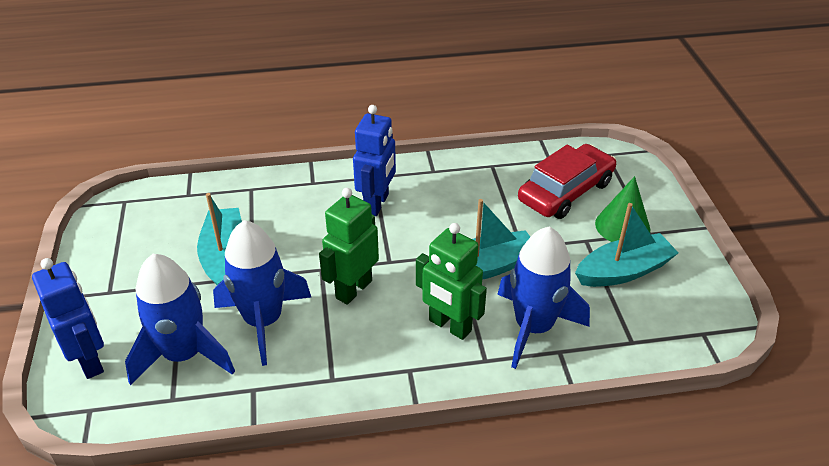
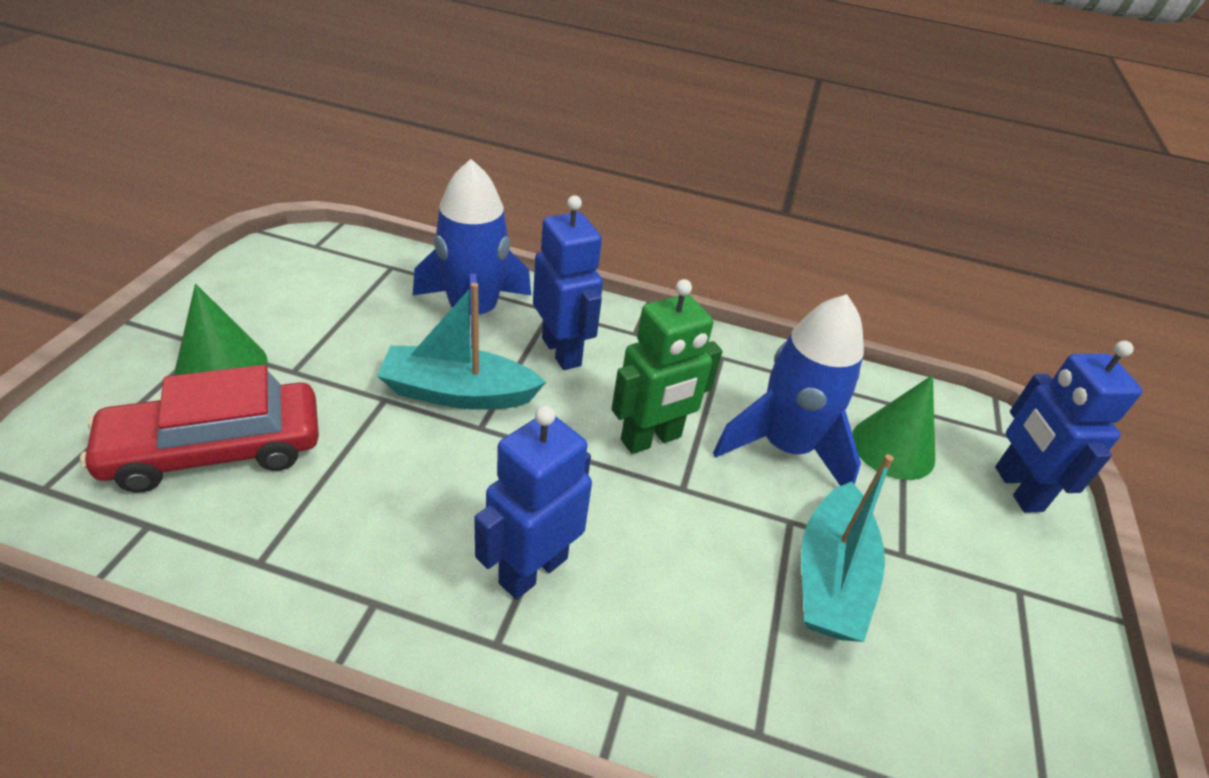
camera: 160 degrees left, 0 degrees up
blue rocket [125,254,235,385] -> green cone [852,375,935,480]
green robot [416,223,487,340] -> blue robot [533,195,603,370]
turquoise boat [575,203,678,287] -> none

